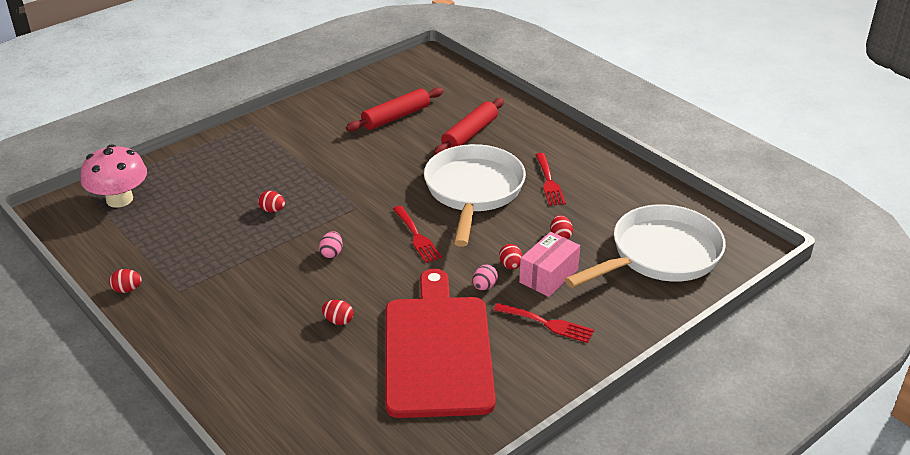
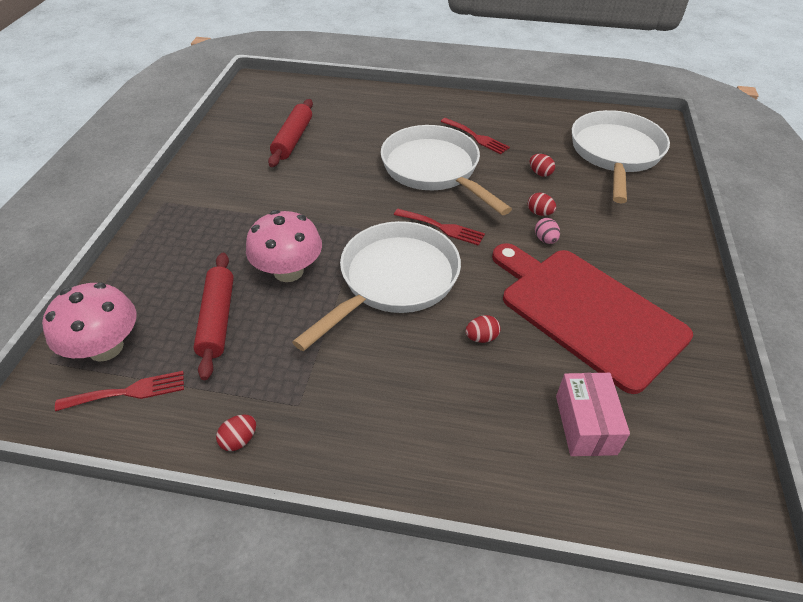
camera: 40 degrees left, 10 degrees up
red egg [258,191,285,212] -> pink mushroom [246,210,322,282]
pink egg [319,231,343,258] -> white pan [292,221,461,351]
red rolling pin [434,98,504,155] -> red rolling pin moved to [193,253,234,380]
red fork [494,303,594,343] -> red fork moved to [55,371,184,411]
pink box [519,232,580,297] -> pink box moved to [556,373,630,456]

